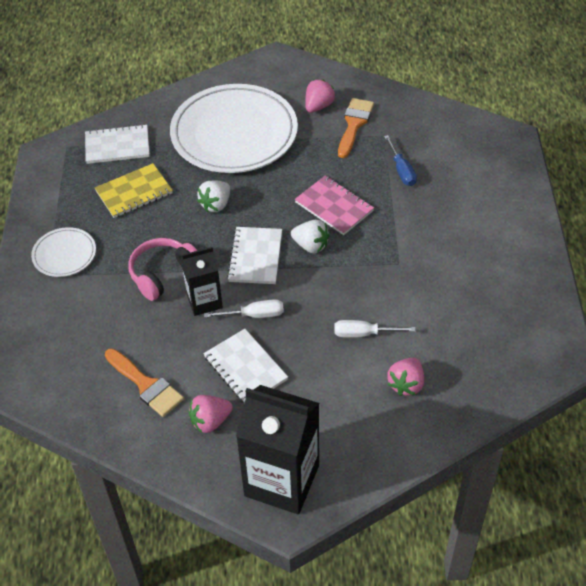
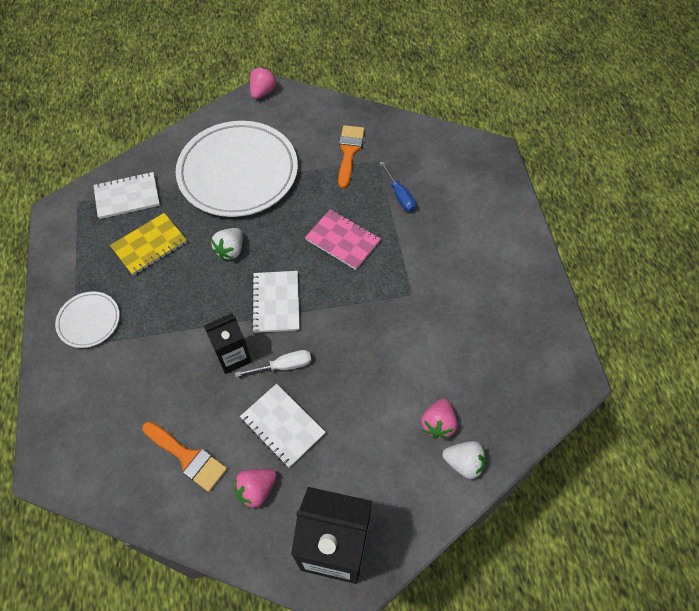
camera: 10 degrees left, 10 degrees up
pink headphones [128,238,198,301] -> none
white strawberry [291,220,330,253] -> white strawberry moved to [442,441,486,479]
pink strawberry [305,80,335,113] -> pink strawberry moved to [250,67,277,99]
white screwdriver [334,320,416,338] -> none

